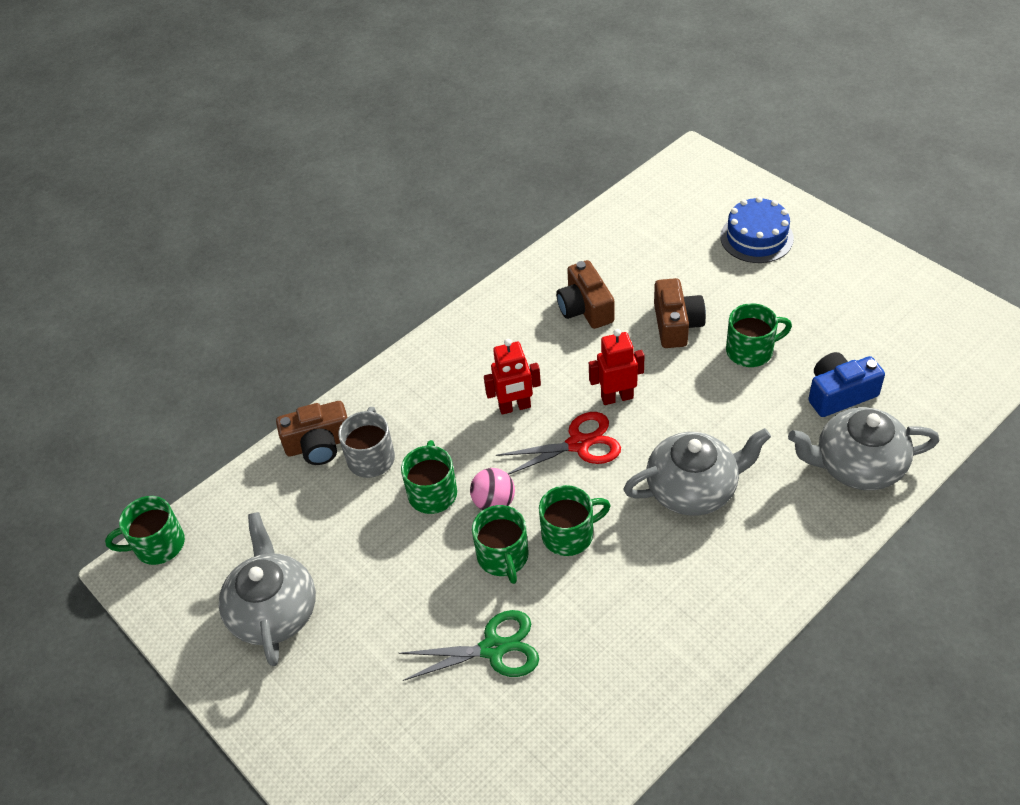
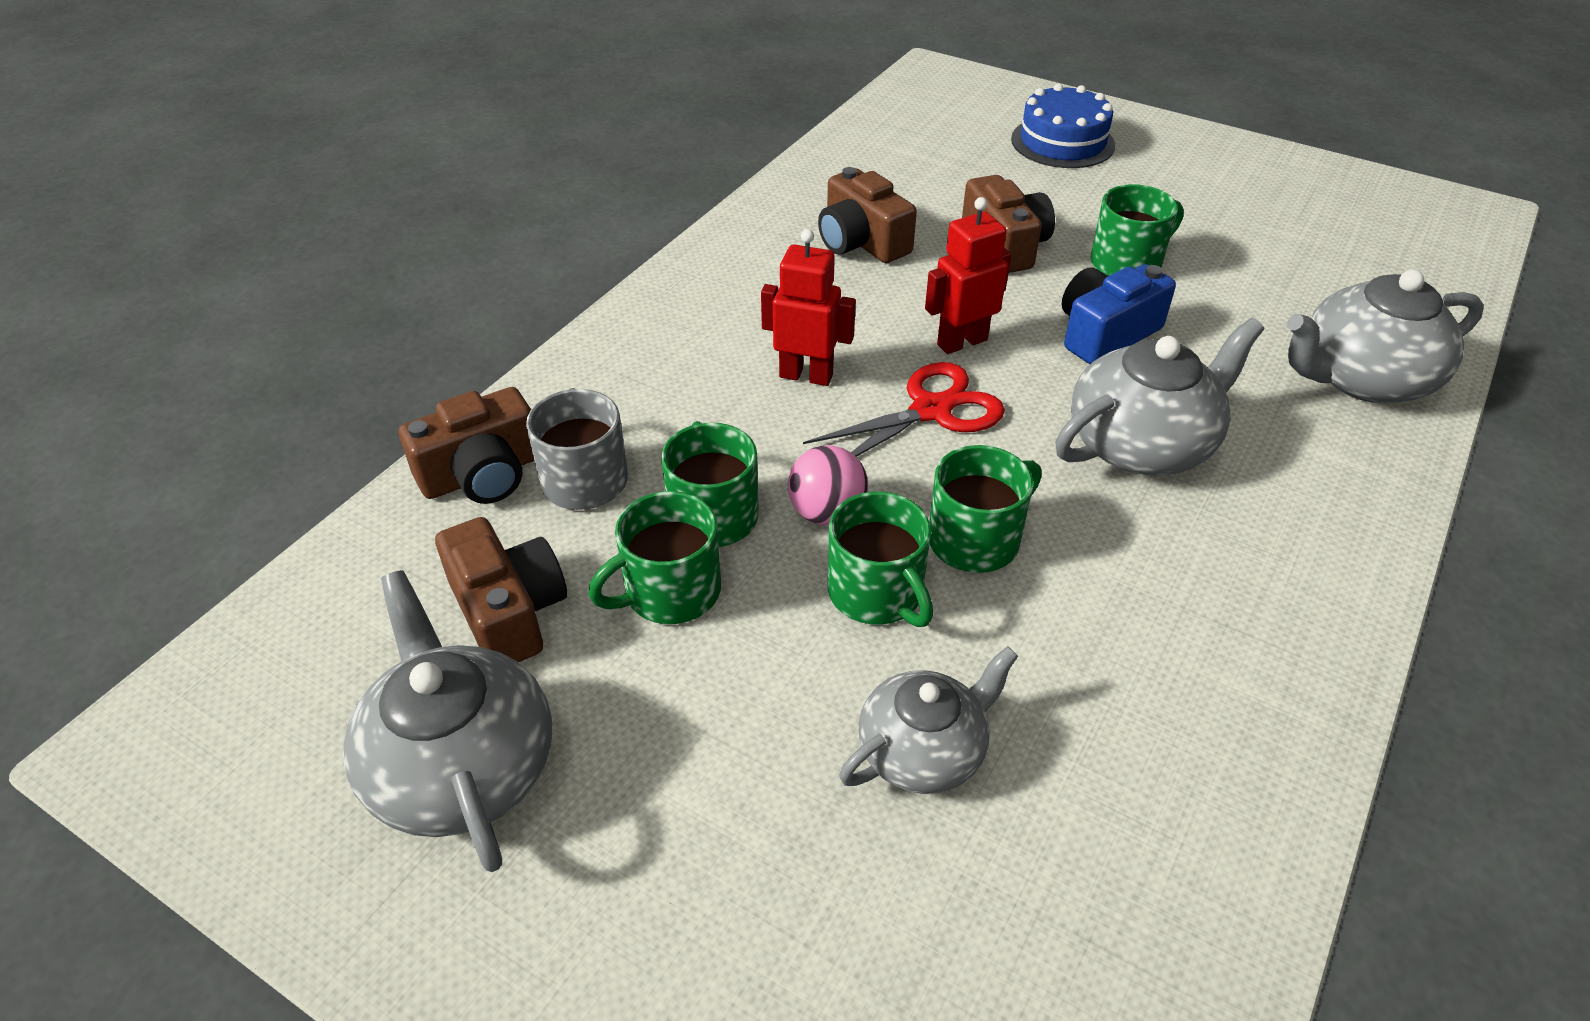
camera: 20 degrees left, 5 degrees down
green mug [105,496,185,565] -> green mug moved to [588,491,721,624]
green scissors [399,610,539,681] -> grey teapot [839,646,1018,794]
red robot [484,339,541,414] -> red robot turned 135 degrees counterclockwise [761,229,856,386]
blue camera [808,352,885,417] -> blue camera moved to [1061,264,1176,364]
none -> brown camera [435,517,567,662]

